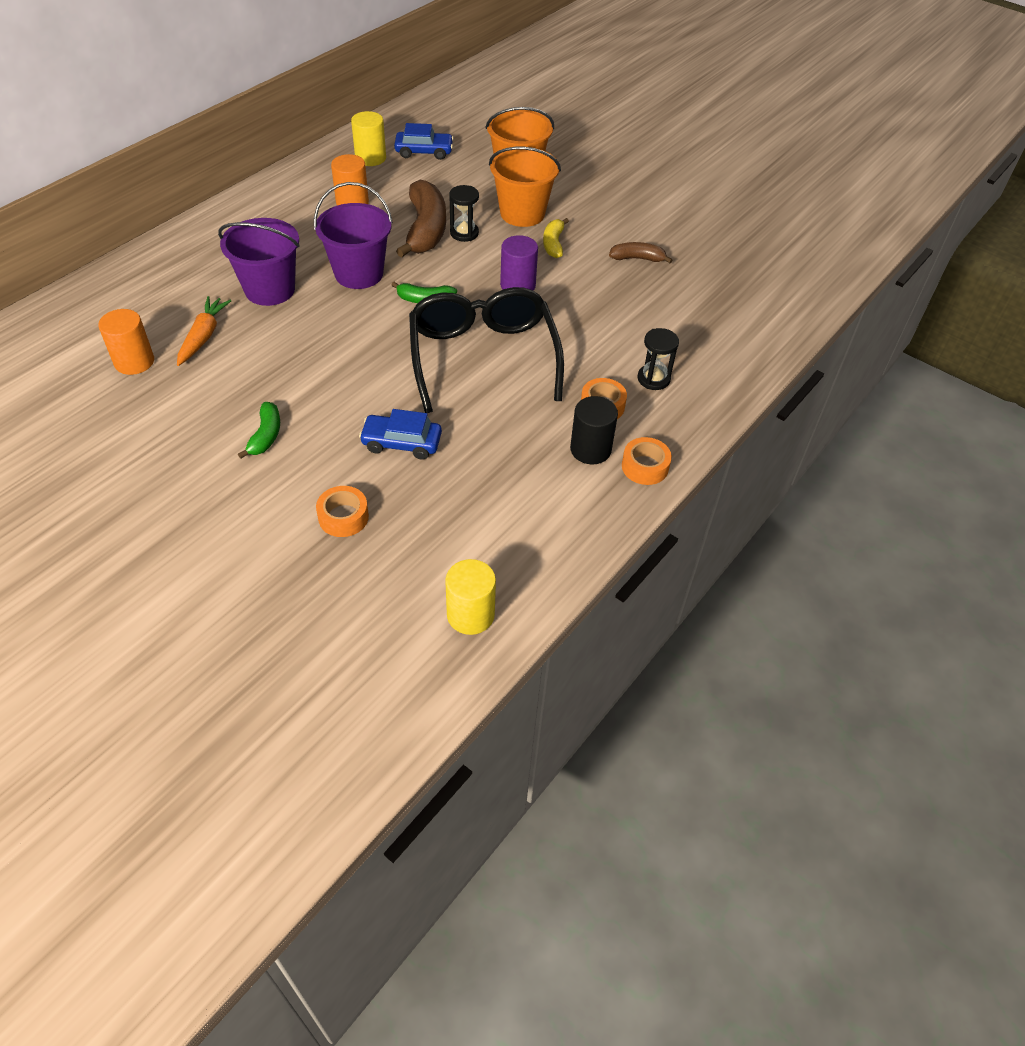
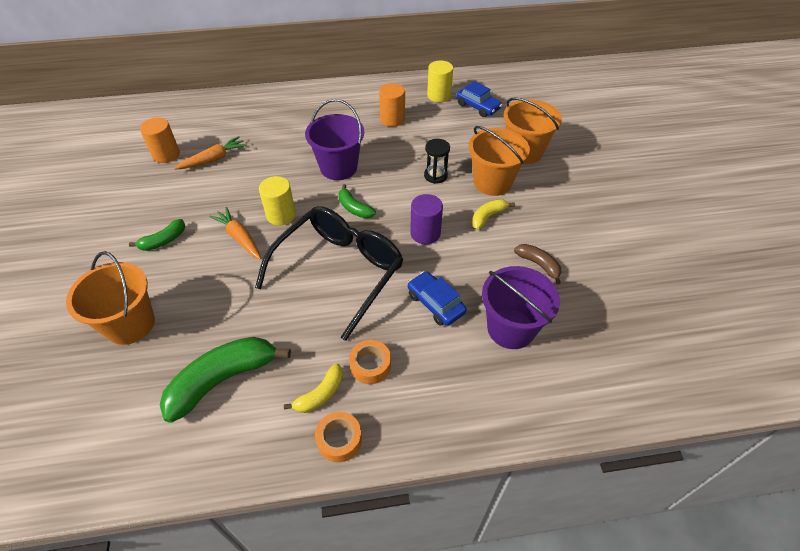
camera: 45 degrees right, 0 degrees up
purple bucket [218,218,300,306] -> purple bucket moved to [482,266,560,349]
orange tape [316,486,369,537] -> orange bucket [66,251,155,345]
blue car [359,409,442,460] -> blue car moved to [408,271,467,326]
brown banana [396,180,446,258] -> none
yellow cylinder [445,559,496,635] -> yellow cylinder moved to [259,176,296,226]
black cylinder [570,396,618,464] -> yellow banana [284,363,343,413]
black hourglass [637,328,679,390] -> none
none -> green banana [160,337,291,423]
none -> orange carrot [209,207,261,259]

